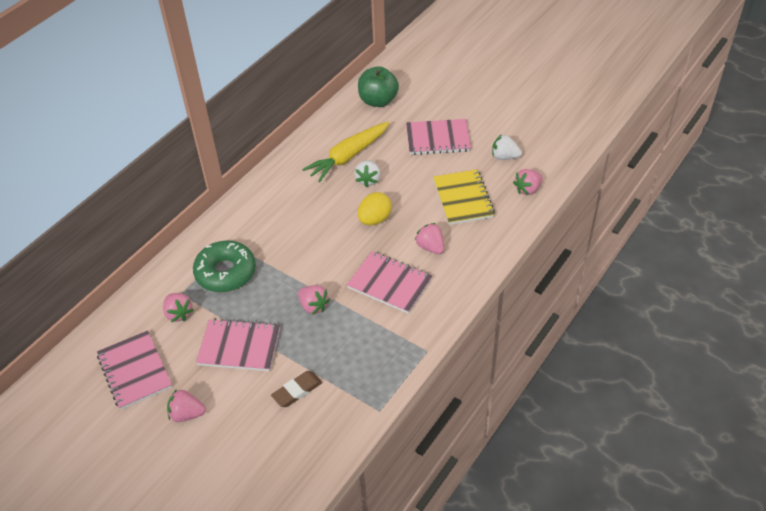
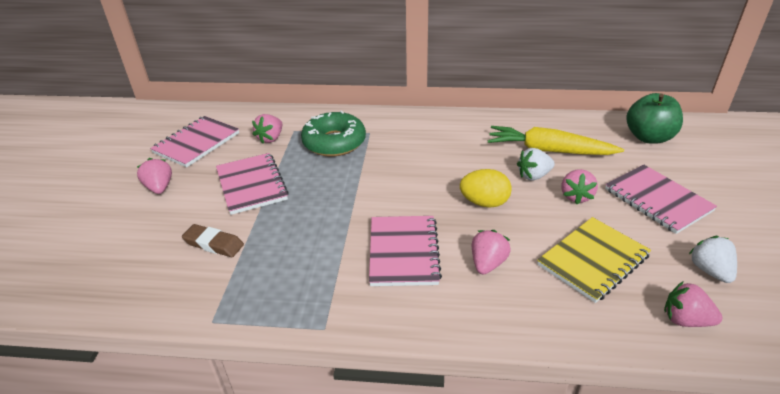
camera: 60 degrees right, 10 degrees down
pink strawberry [298,285,330,315] -> pink strawberry moved to [562,169,598,204]

